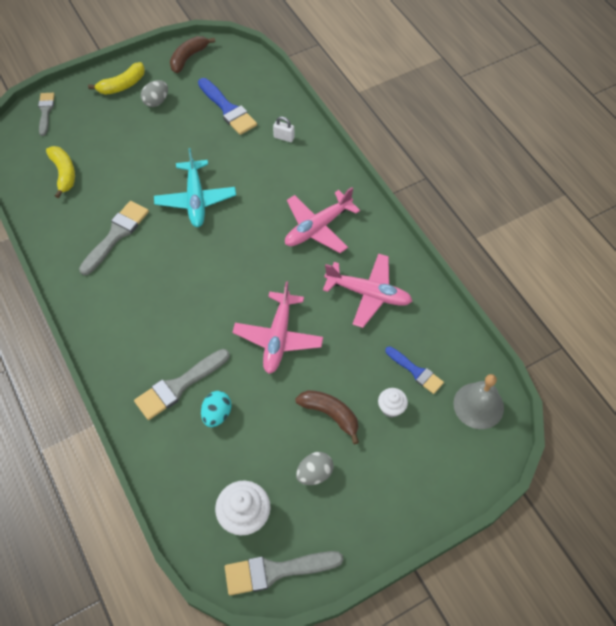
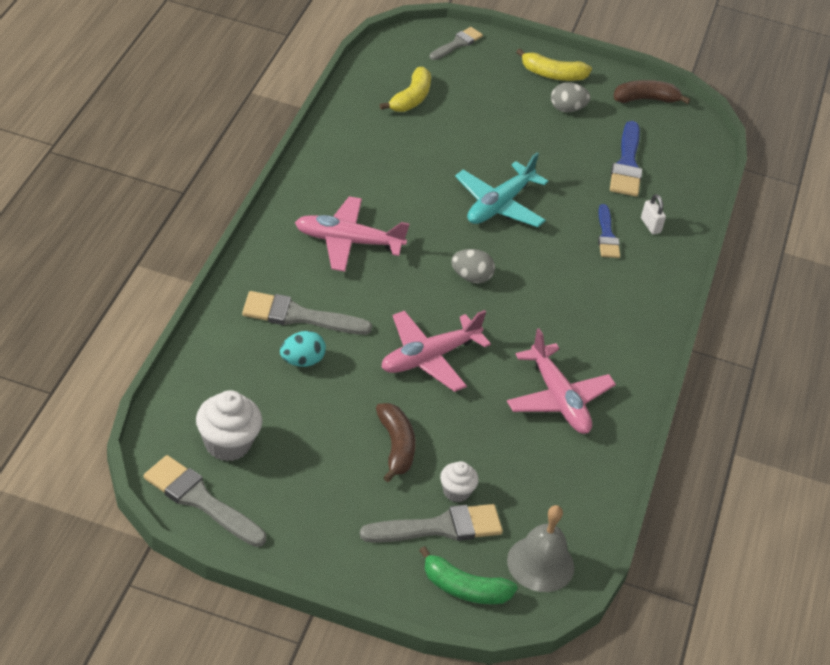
camera: 40 degrees right, 15 degrees down
grey brush [79,201,149,275] -> grey brush moved to [360,504,503,543]
pink plane [285,187,360,253] -> pink plane moved to [295,196,410,272]
grey egg [296,452,334,485] -> grey egg moved to [451,249,495,283]
blue brush [385,346,444,394] -> blue brush moved to [598,204,620,258]
none -> green banana [419,546,518,604]

